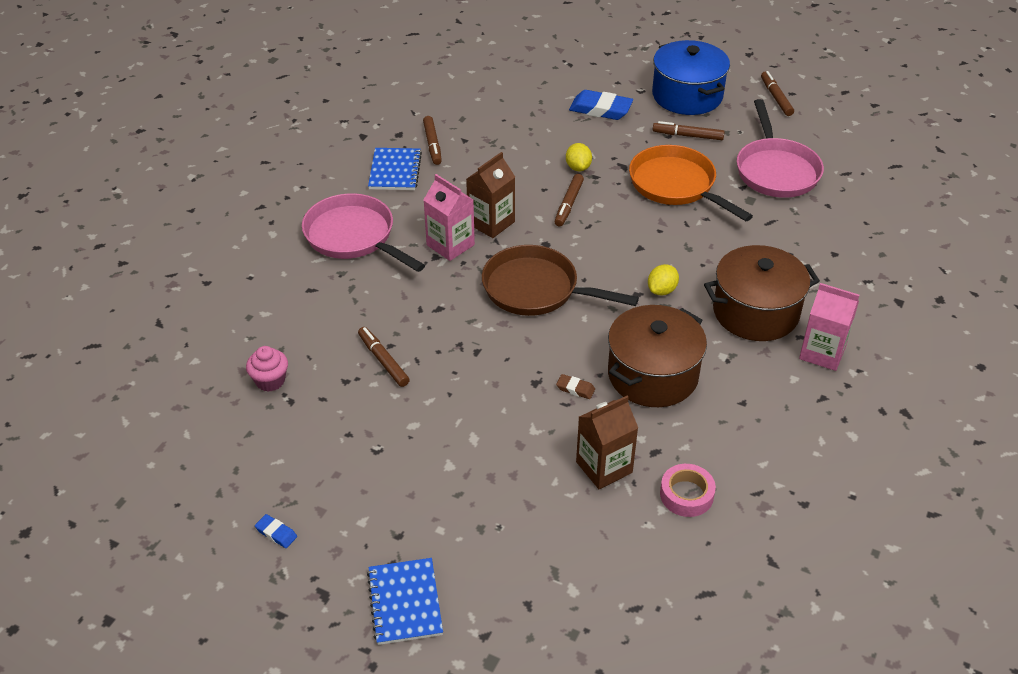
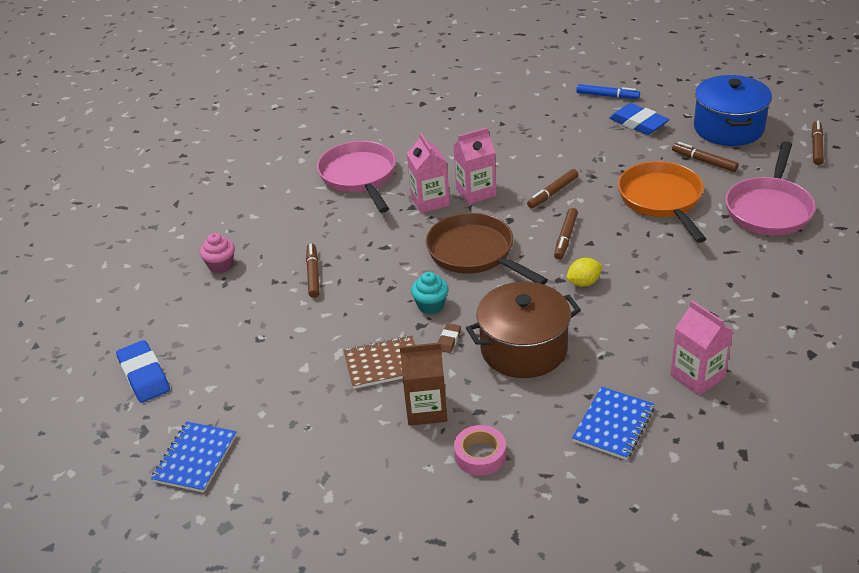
camera: 30 degrees right, 5 degrees down
blue eraser [255,514,297,548] -> blue eraser [116,340,170,403], size x2.08
blue notebook [368,148,422,190] -> blue notebook moved to [572,386,654,460]
brown marker [423,116,442,165] -> brown marker moved to [554,208,578,260]
brown carton [466,152,515,238] -> pink carton [453,127,496,204]
brown eraser [556,374,595,399] -> brown eraser turned 60 degrees clockwise [438,323,461,353]
yellow lemon [566,143,592,171] -> none
brown pot [704,245,820,341] -> none
none -> brown notebook [343,335,415,389]
none -> turquoise cupcake [411,272,449,314]
none -> blue marker [576,84,640,99]

